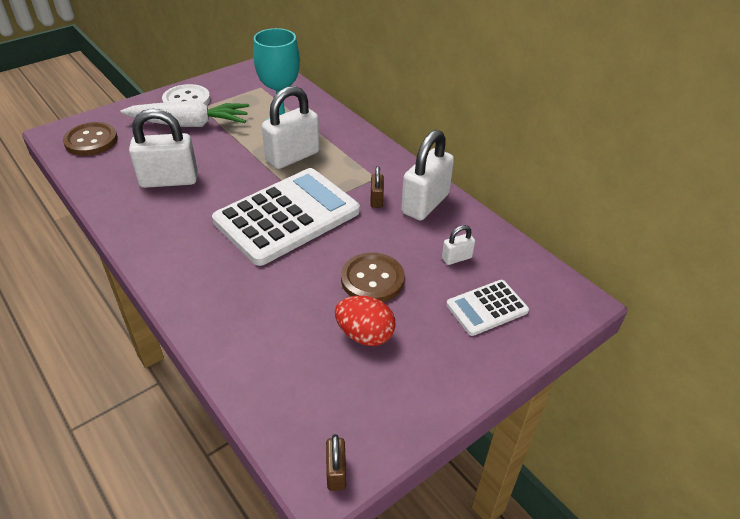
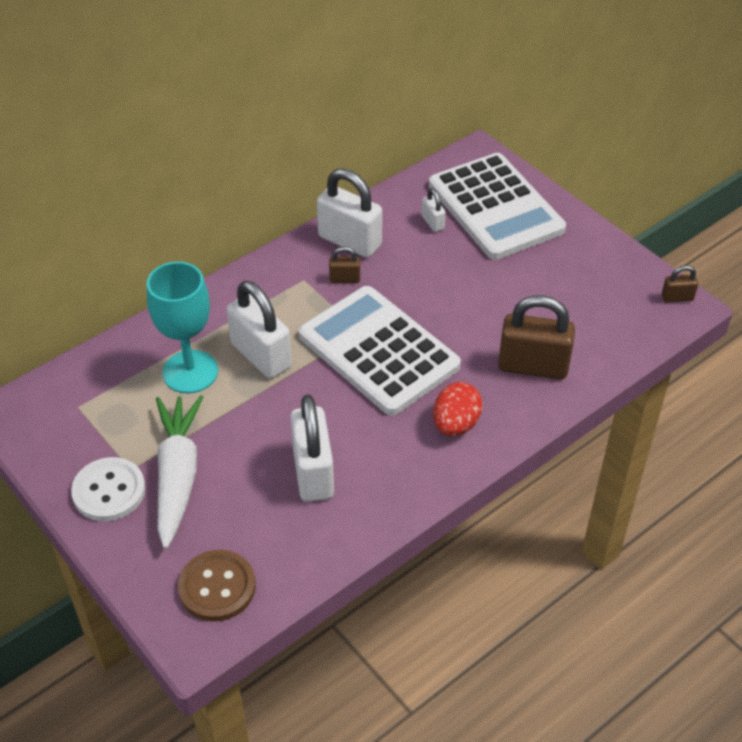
camera: 90 degrees left, 5 degrees up
red egg [335,296,395,346] -> red egg moved to [433,382,483,436]
brown button [341,253,405,302] -> none
white calculator [446,280,529,336] -> white calculator [429,153,566,260], size x2.05
none -> brown padlock [498,295,575,379]

